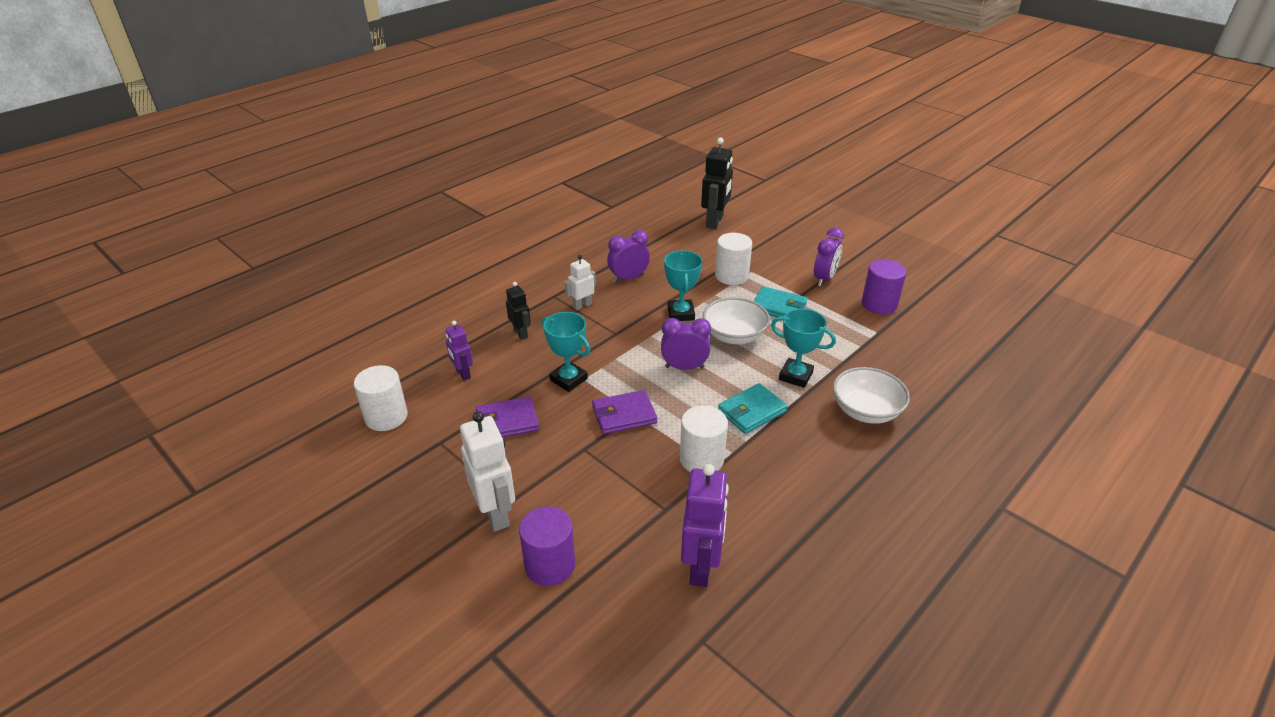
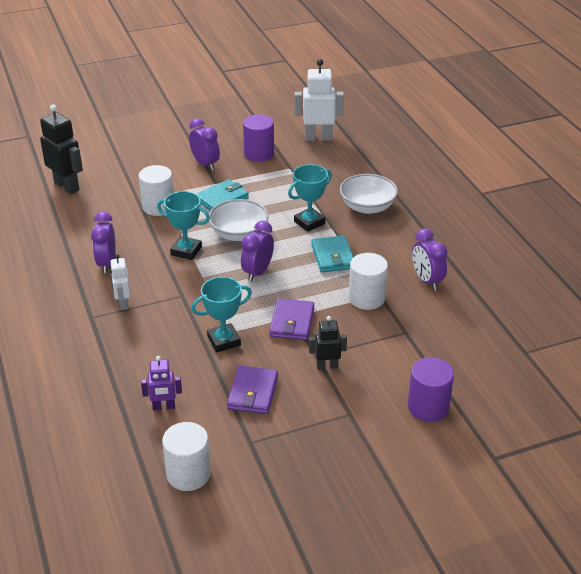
camera: 65 degrees left, 0 degrees up
white robot [460,411,515,531] -> white robot moved to [295,59,344,141]
black robot [506,282,531,340] -> black robot moved to [309,316,347,370]
purple robot [681,464,729,587] -> none
none -> purple clock [412,229,447,290]

